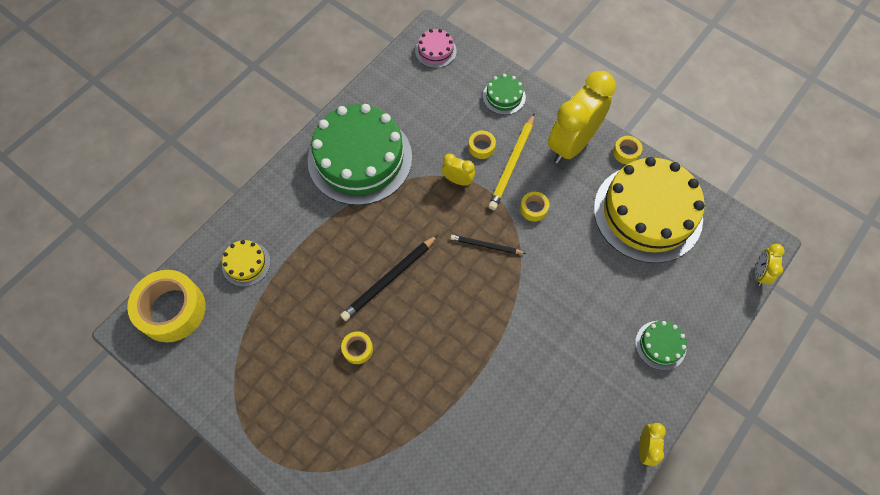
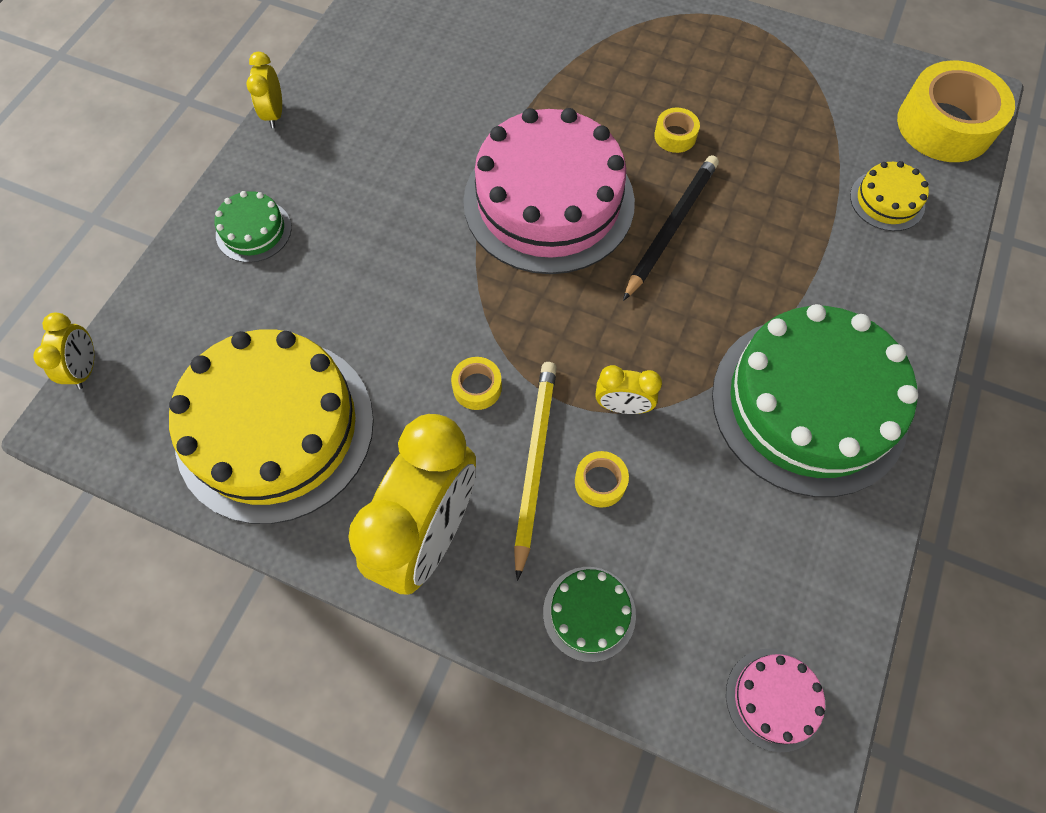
camera: 165 degrees right, 0 degrees up
black pencil [450,235,526,254] -> none
yellow tape [613,136,643,164] -> none
none -> pink cake [463,108,635,274]

